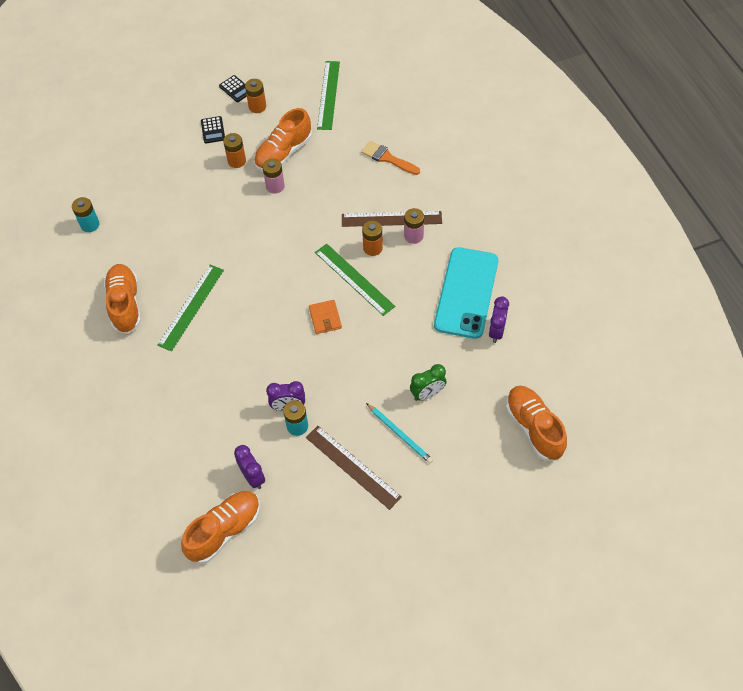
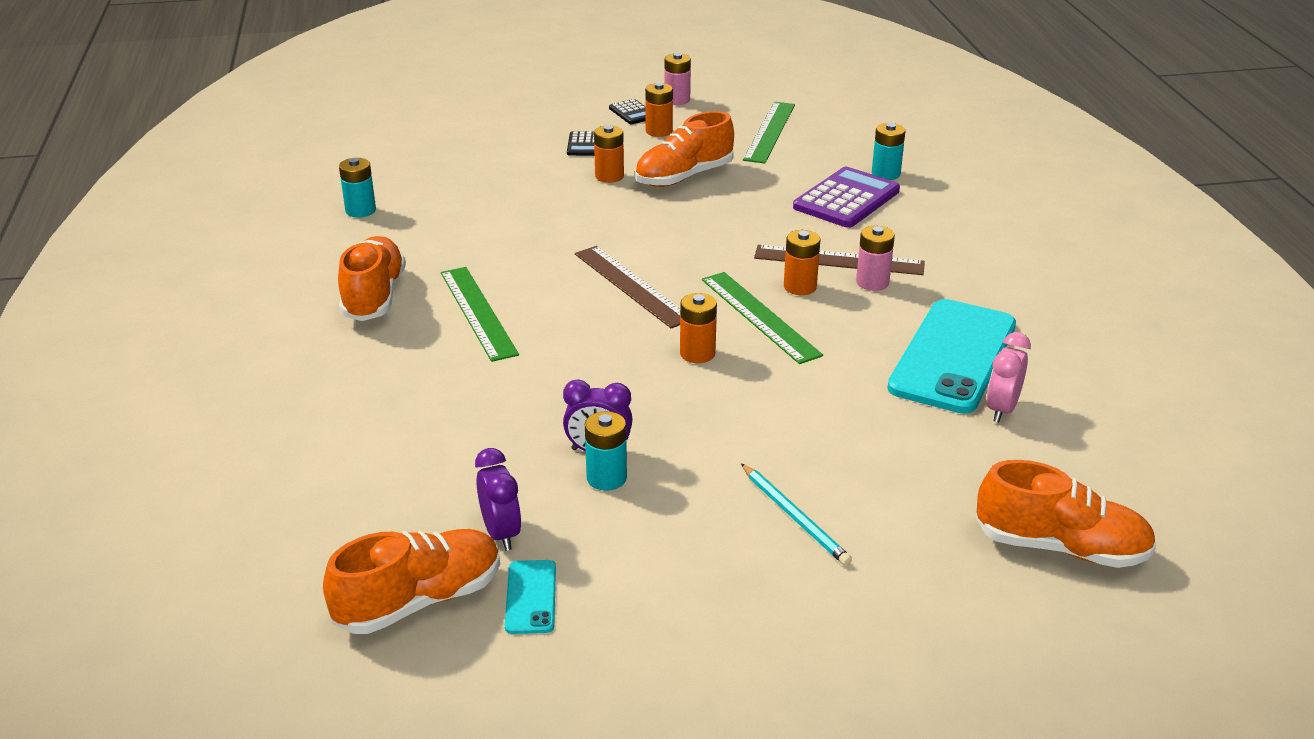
camera: 10 degrees right, 25 degrees down
green ruler [157,265,224,351] -> green ruler turned 60 degrees counterclockwise [441,267,519,362]
pink battery [262,158,285,194] -> pink battery moved to [664,53,691,105]
brown ruler [306,426,402,510] -> brown ruler moved to [575,246,681,329]
orange wallet [309,300,342,334] -> orange battery [680,293,717,363]
orange brush [361,141,420,175] -> purple calculator [793,167,900,228]
green clock [410,364,446,401] -> none
purple clock [489,297,509,343] -> pink clock [986,332,1031,422]
orange shoe [506,386,567,461] -> orange shoe turned 120 degrees clockwise [976,460,1156,568]
none -> turquoise phone [505,560,556,634]
none -> turquoise battery [872,123,905,180]

